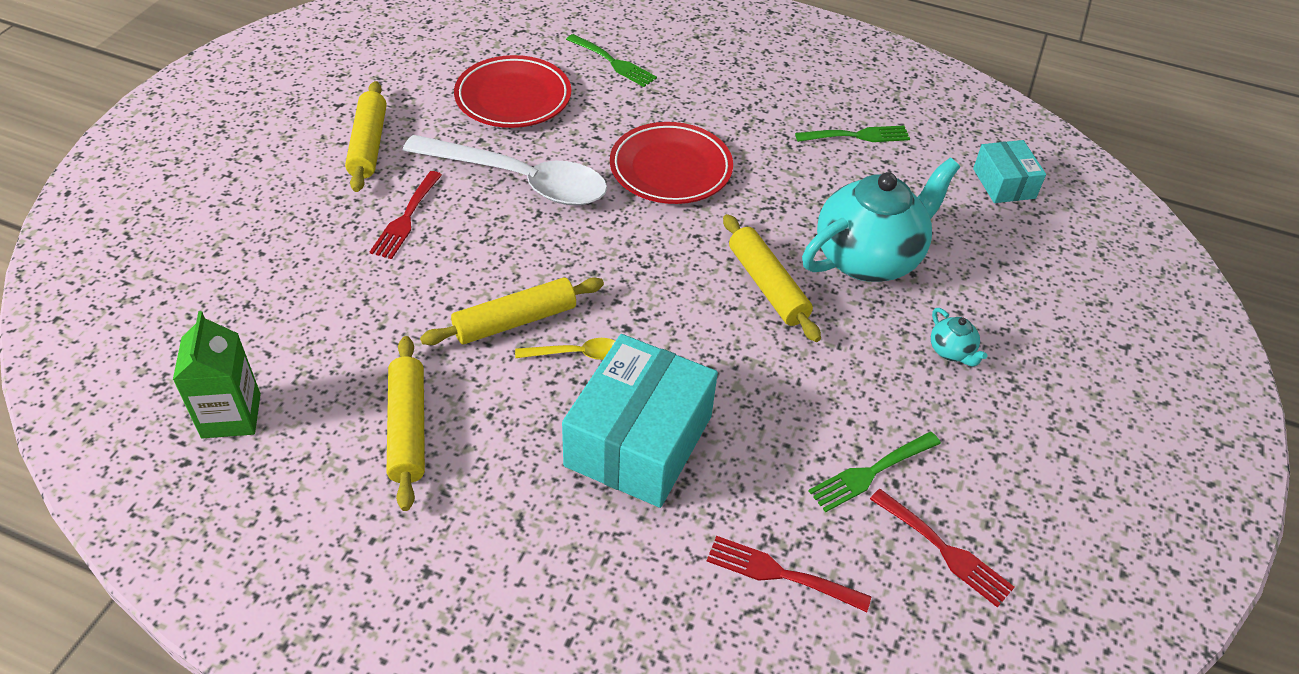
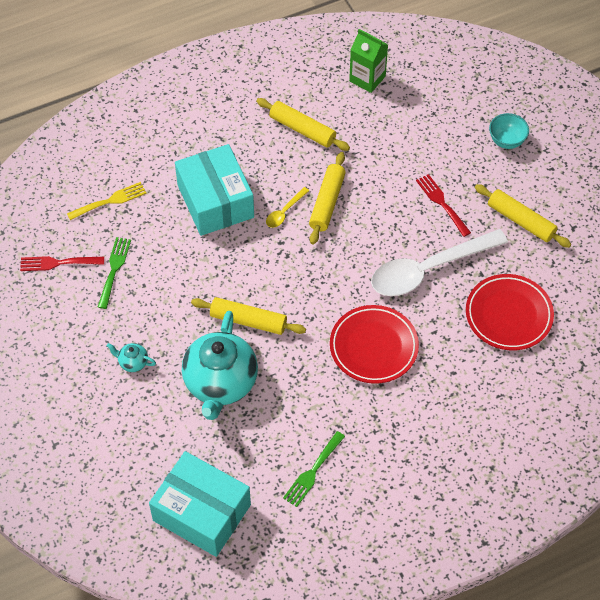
camera: 135 degrees right, 10 degrees up
green fork [566,34,657,87] -> none
red fork [707,536,871,612] -> yellow fork [67,182,147,220]
turquoise box [973,140,1046,203] -> turquoise box [149,451,251,557], size x1.84
none -> turquoise bowl [489,113,529,149]

